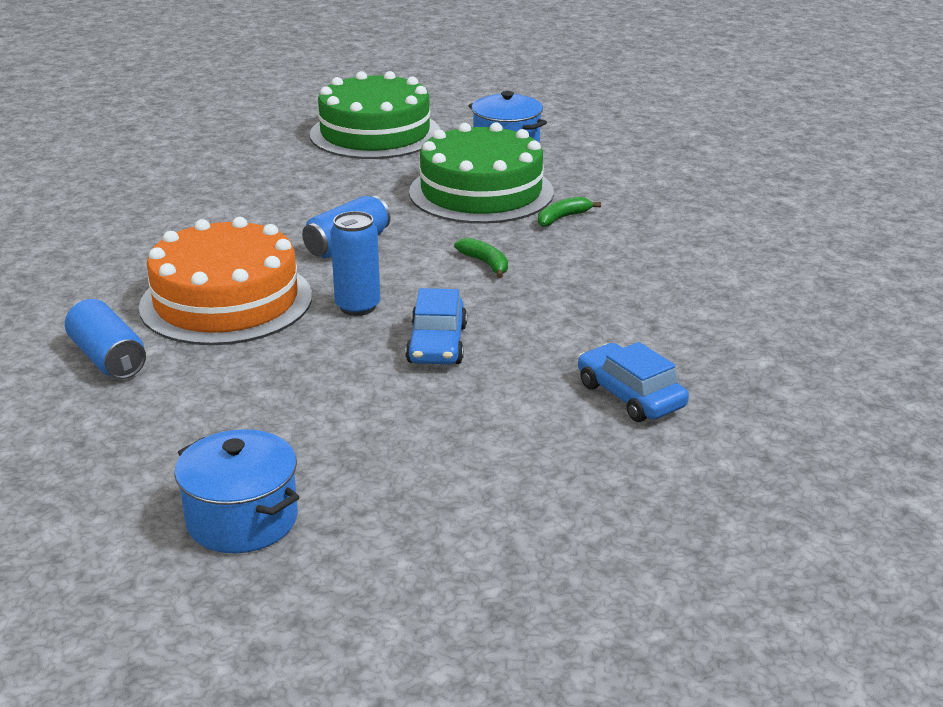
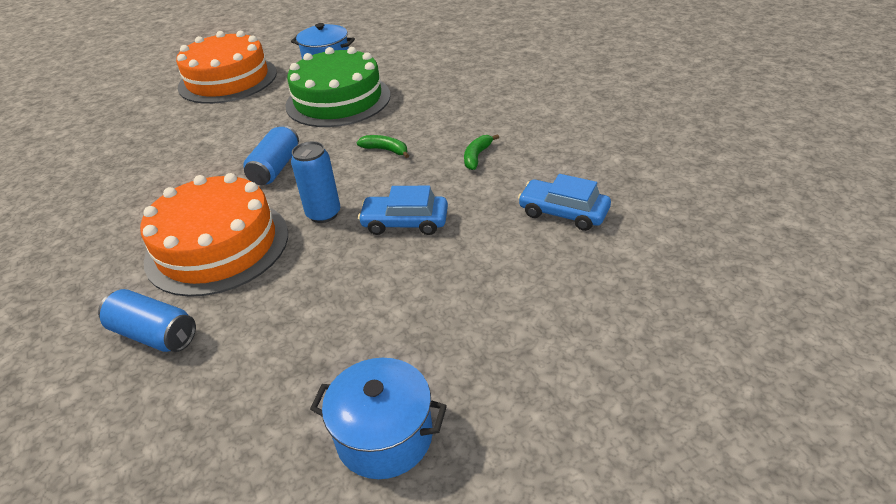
camera: 25 degrees left, 10 degrees up
green cake [310,71,440,159] -> orange cake [176,31,277,104]
blue car [405,288,467,364] -> blue car turned 120 degrees clockwise [358,186,448,235]
green banana [538,197,601,227] -> green banana moved to [464,134,499,170]

